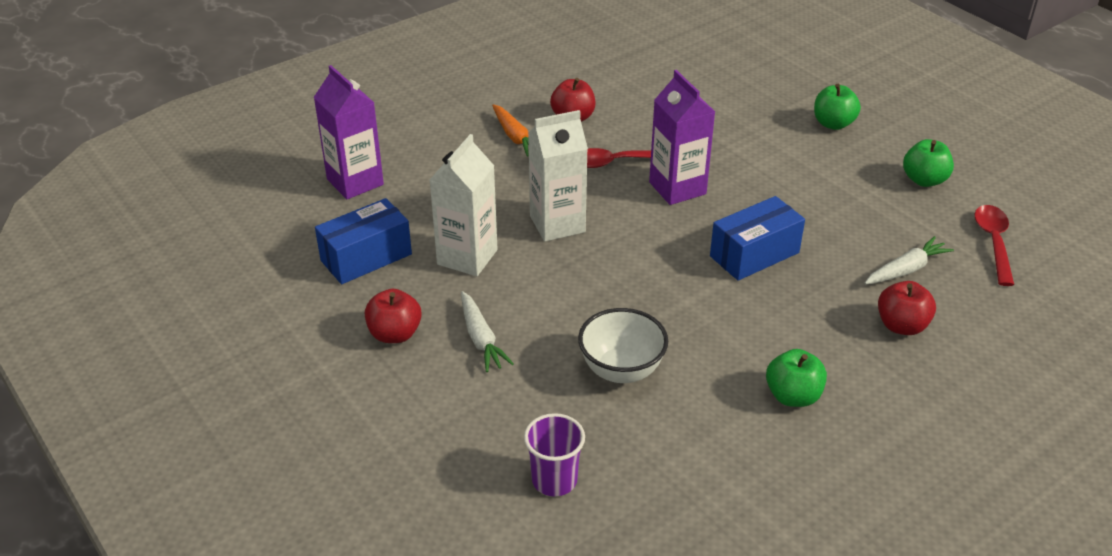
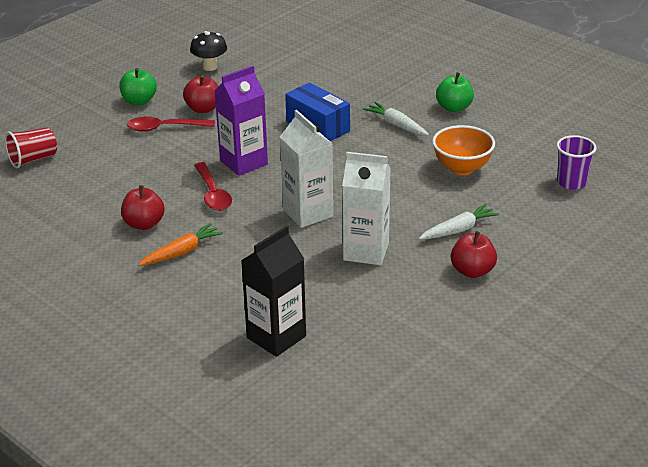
camera: 100 degrees left, 5 degrees down
purple carton [314,65,384,199] -> black carton [241,226,306,357]
blue box [315,198,412,284] -> none
white bowl [578,308,668,383] -> orange bowl [432,125,495,175]
white carrot [865,236,954,284] -> white carrot moved to [363,102,429,136]
red apple [878,281,936,335] -> red apple moved to [183,75,218,113]
green apple [903,139,954,187] -> black mushroom [190,31,227,71]
red spoon [975,205,1014,286] -> red spoon moved to [127,117,215,132]
none -> red cup [5,127,57,168]

